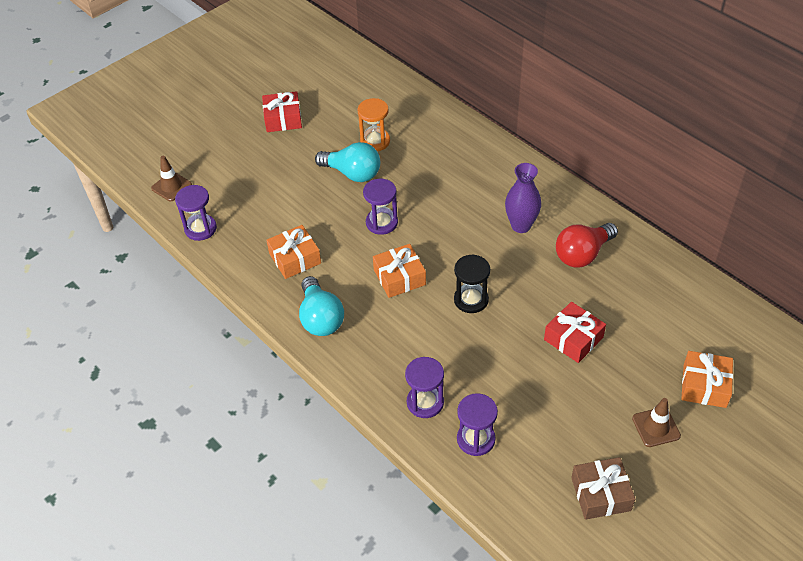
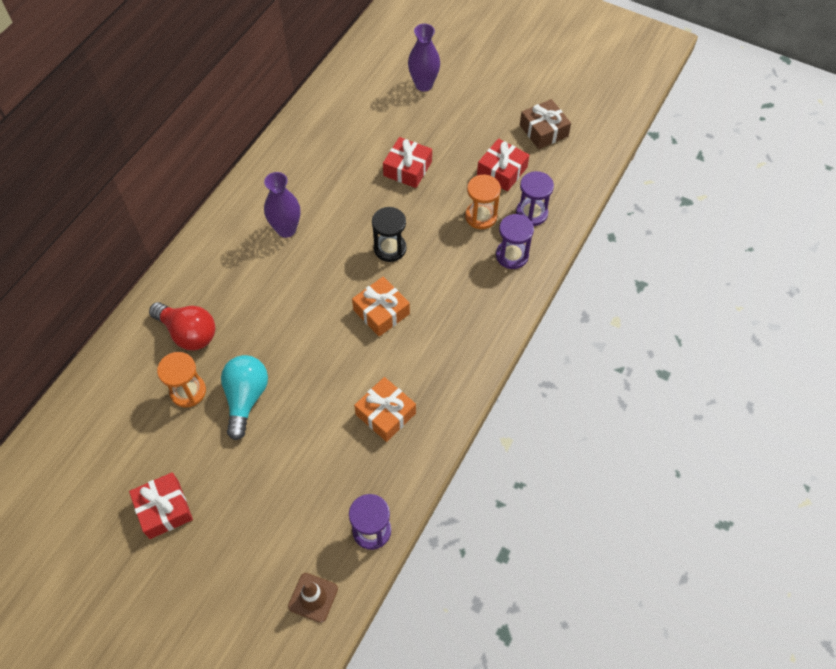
camera: 110 degrees left, 10 degrees up
turquoise light bulb [299,276,344,336] -> none
purple hourglass [363,179,398,235] -> none
red light bulb [556,223,618,268] -> red light bulb moved to [149,302,215,350]
brown traffic cone [632,398,681,447] -> none
orange gift [681,351,733,408] -> purple vase [408,24,440,92]
none -> orange hourglass [465,175,501,229]
none -> red gift [477,138,529,191]

